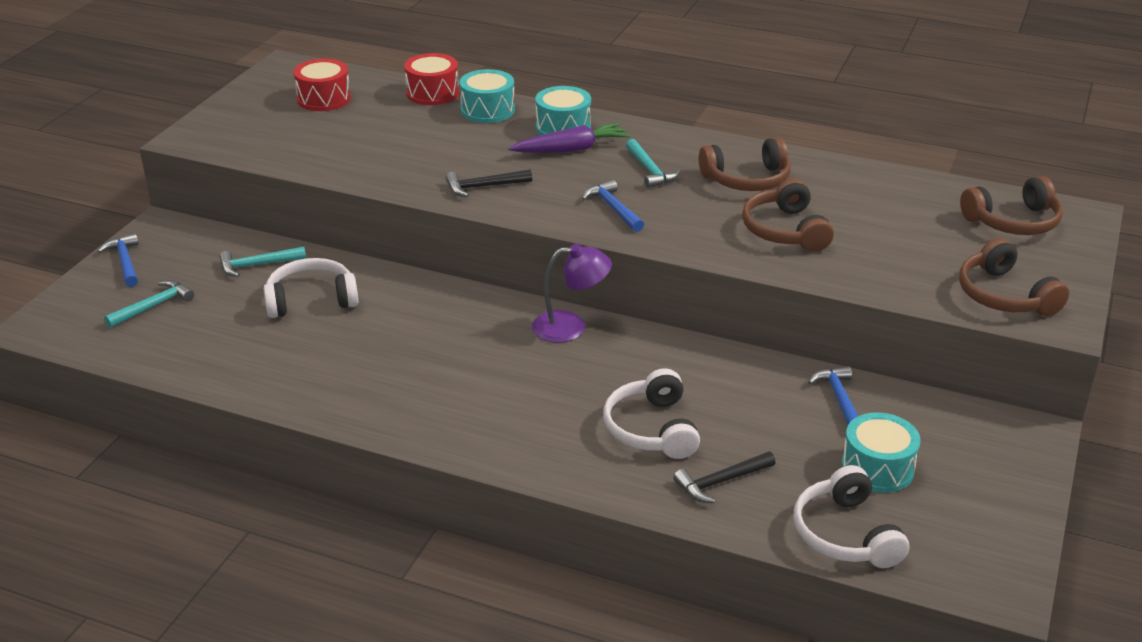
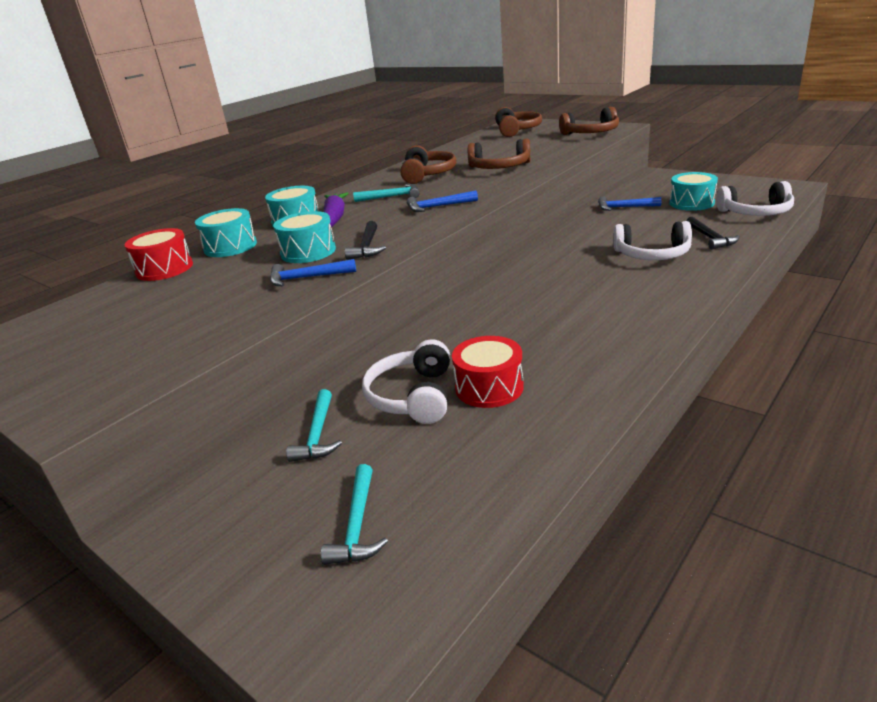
camera: 70 degrees left, 5 degrees down
blue hammer [98,233,139,287] -> blue hammer moved to [270,259,356,286]
turquoise hammer [104,280,194,328] -> turquoise hammer turned 150 degrees counterclockwise [321,464,388,565]
red drum [293,59,351,111] -> red drum moved to [452,336,524,408]
purple lamp [532,243,612,343] -> none
none -> turquoise drum [273,211,336,263]

